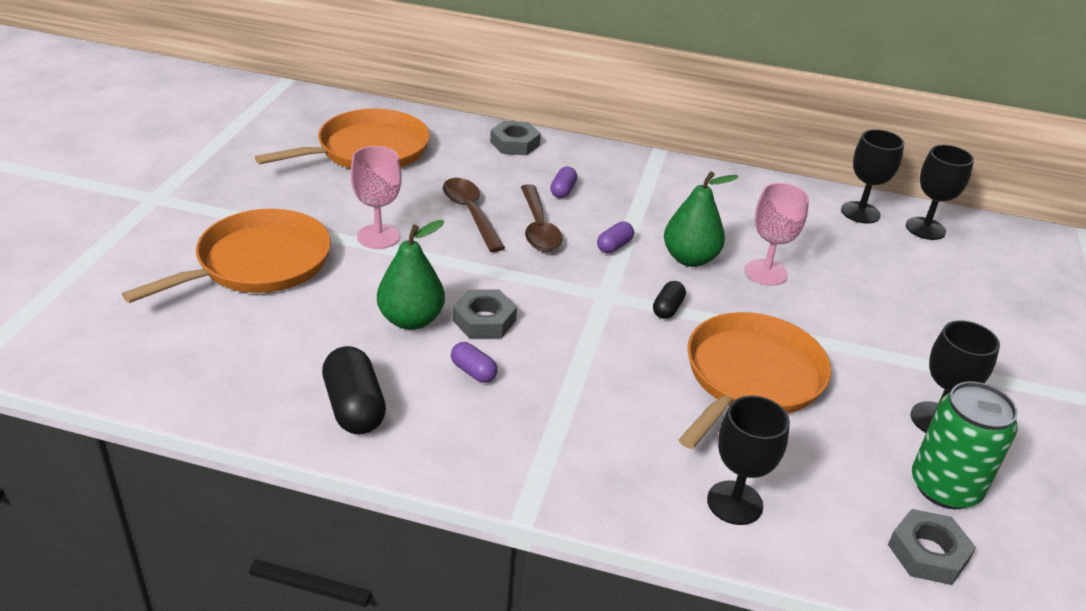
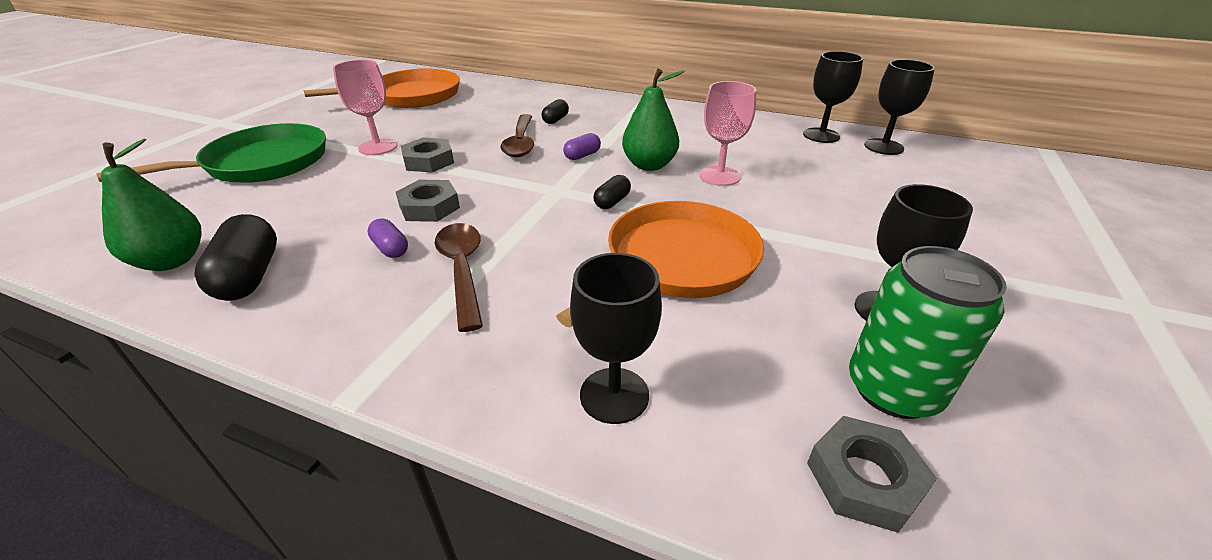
camera: 10 degrees right, 0 degrees up
orange pan [122,209,331,303] -> green pan [96,123,326,183]
green pear [377,220,445,330] -> green pear moved to [101,138,202,271]
brown spoon [443,178,505,252] -> brown spoon moved to [435,223,483,332]
grey nut [490,120,541,155] -> grey nut moved to [401,138,454,173]
purple capsule [550,167,577,198] -> black capsule [542,99,569,124]

